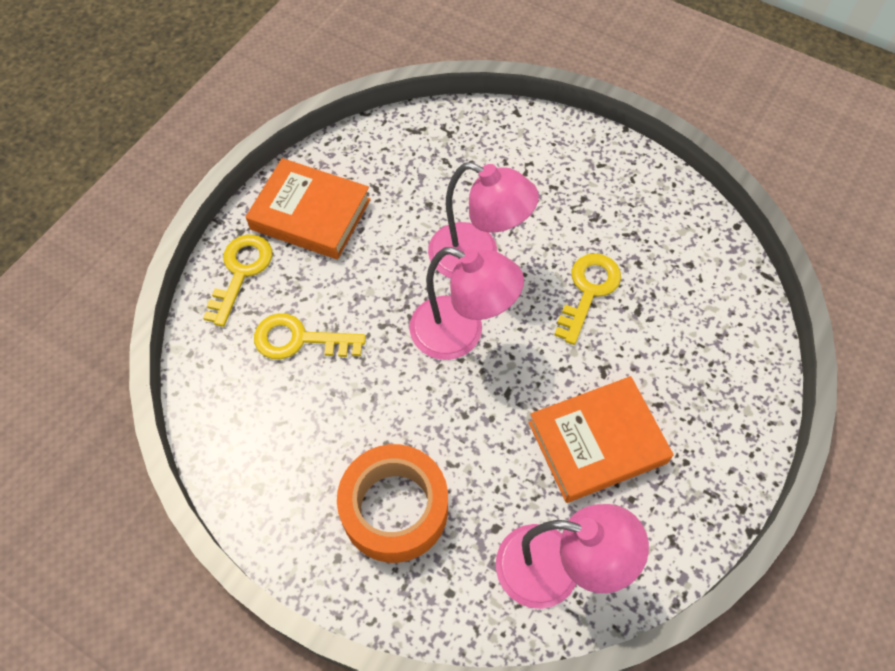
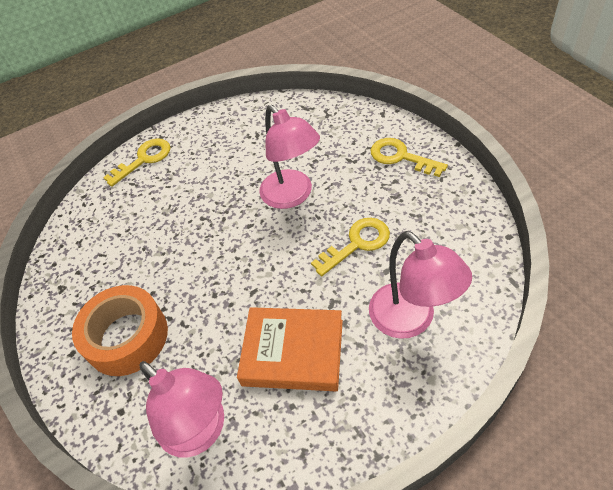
camera: 35 degrees right, 10 degrees down
orange book [246,158,371,259] -> none
yellow key [254,313,366,359] -> yellow key moved to [371,138,448,177]
pink lamp [409,247,524,360] -> pink lamp moved to [369,231,472,339]

